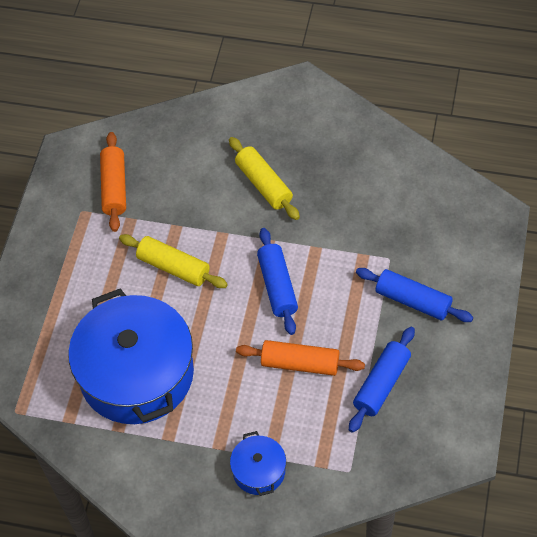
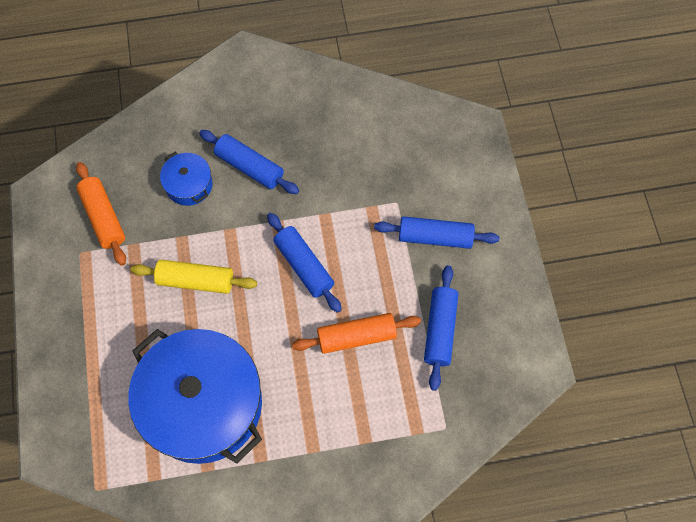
camera: 25 degrees left, 10 degrees up
yellow rolling pin [229,137,300,220] -> blue rolling pin [199,130,299,194]
blue pot [230,431,286,496] -> blue pot moved to [160,152,213,206]

